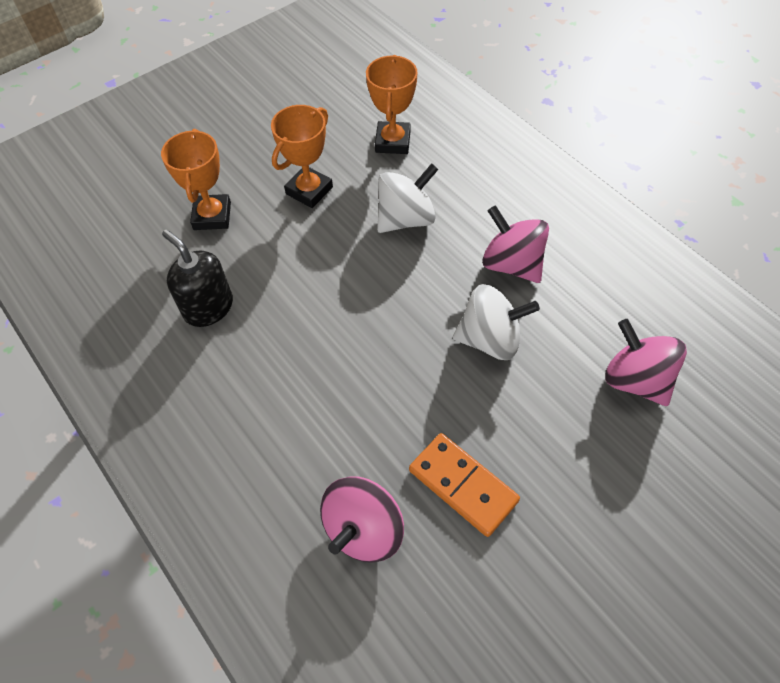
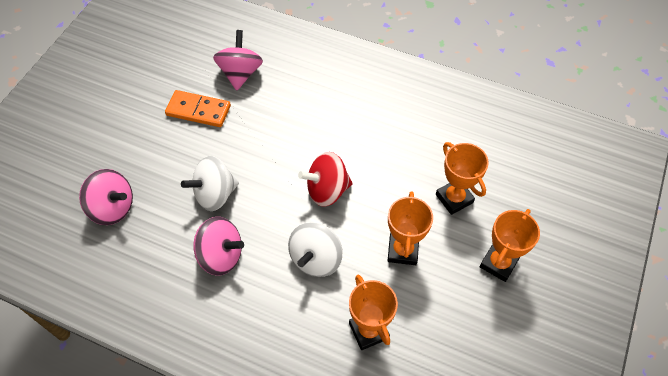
camera: 150 degrees right, 0 degrees up
black soap dispenser [162,230,233,327] -> none
none -> red spinning top [298,152,353,207]
none -> orange trophy [480,209,540,282]

